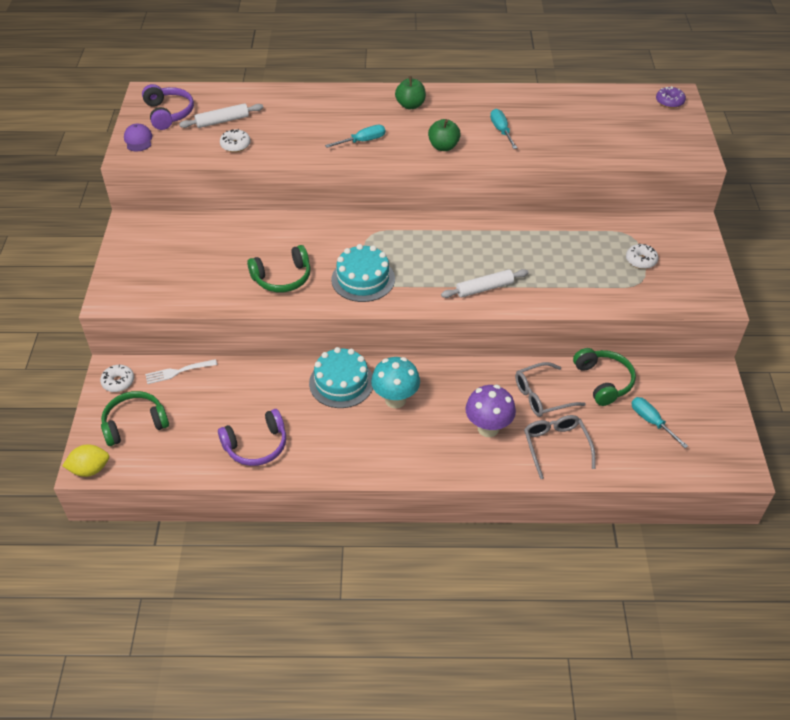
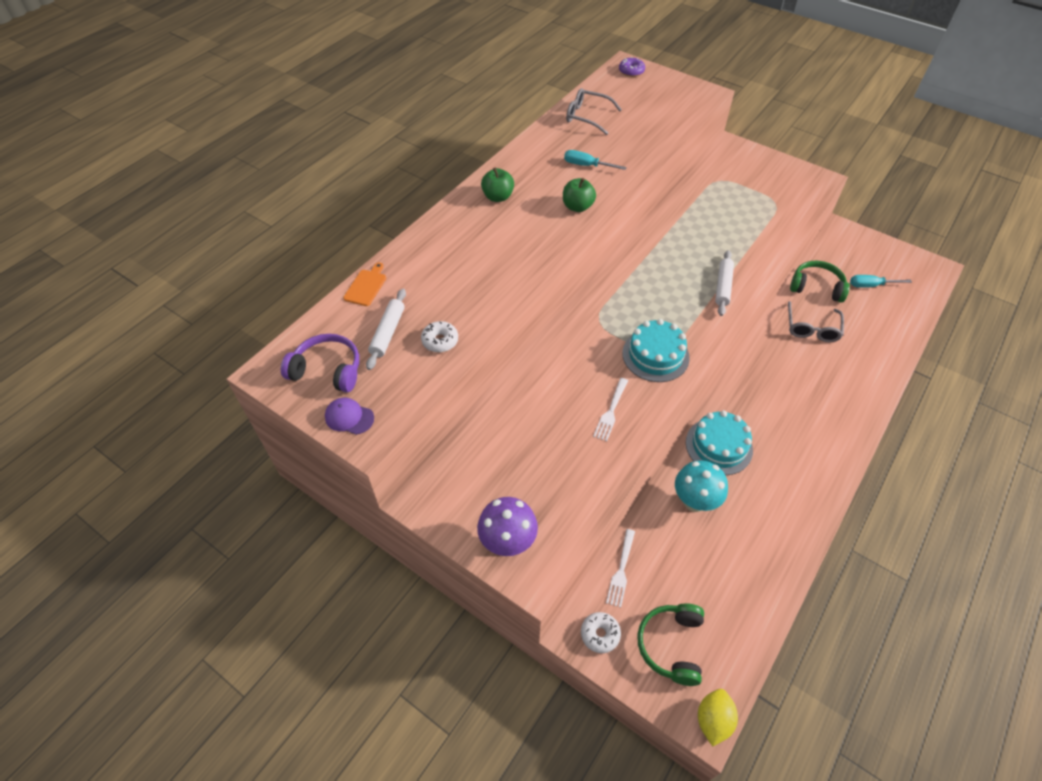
camera: 55 degrees left, 5 degrees up
purple headphones [218,409,286,466] -> none
green headphones [247,245,311,292] -> white fork [593,378,628,441]
turquoise screwdriver [325,125,385,148] -> none
turquoise mushroom [371,357,420,408] -> turquoise mushroom moved to [675,460,728,512]
purple mushroom [465,385,516,437] -> purple mushroom moved to [477,497,538,556]
grey glasses [524,415,596,479] -> grey glasses moved to [566,88,622,135]
white donut [626,243,658,269] -> none
none -> orange cutting board [343,263,386,306]

